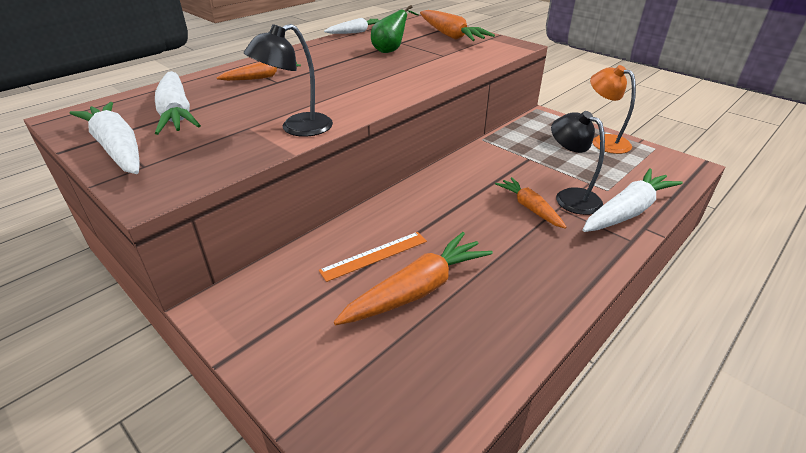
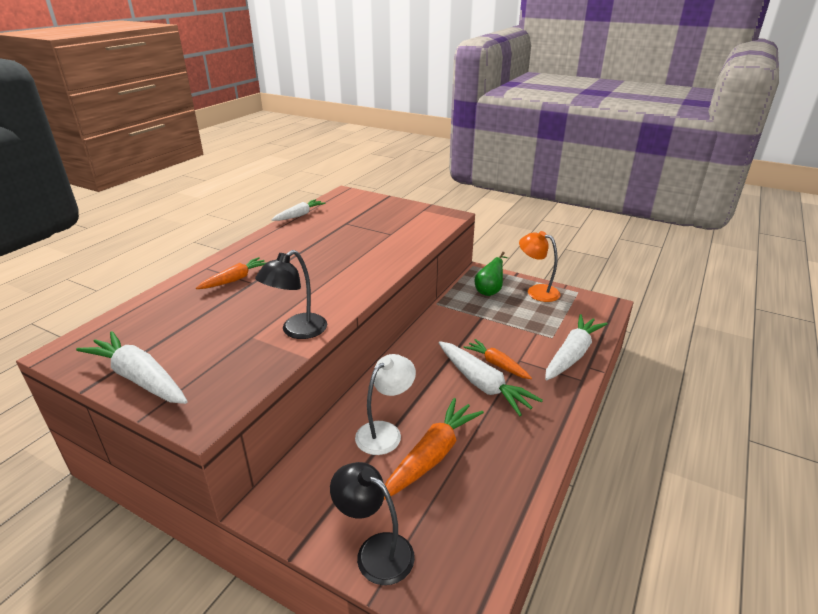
camera: 15 degrees left, 5 degrees down
white carrot [155,71,201,135] -> white carrot moved to [439,341,543,416]
orange ruler [319,232,427,282] -> white lamp [355,354,416,455]
green pear [371,5,419,53] -> green pear moved to [475,252,508,296]
orange carrot [420,10,495,41] -> none
black lamp [551,111,605,215] -> black lamp moved to [330,462,415,585]

